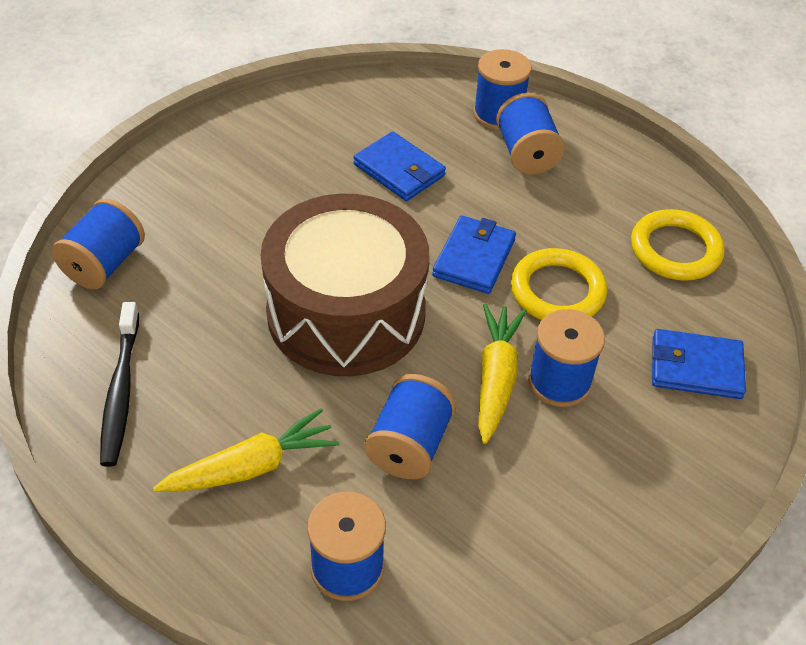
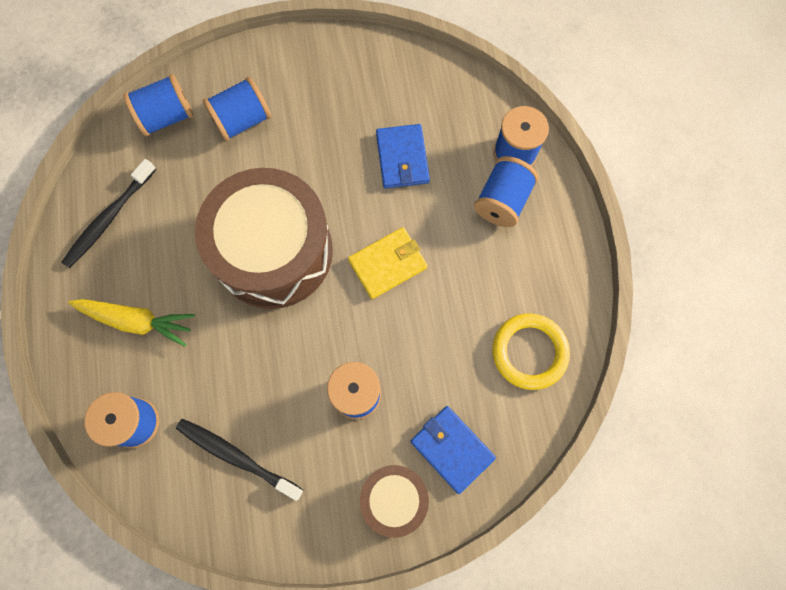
camera: 40 degrees right, 25 degrees up
blue spool [364,374,456,479] -> blue spool moved to [203,77,271,141]
blue wallet [432,215,516,294] -> yellow wallet [348,227,428,299]
yellow carrot [478,303,527,444] -> none
yellow ring [511,248,607,320] -> none
none -> black toothbrush [176,419,303,501]
none -> brown drum [360,465,429,538]

